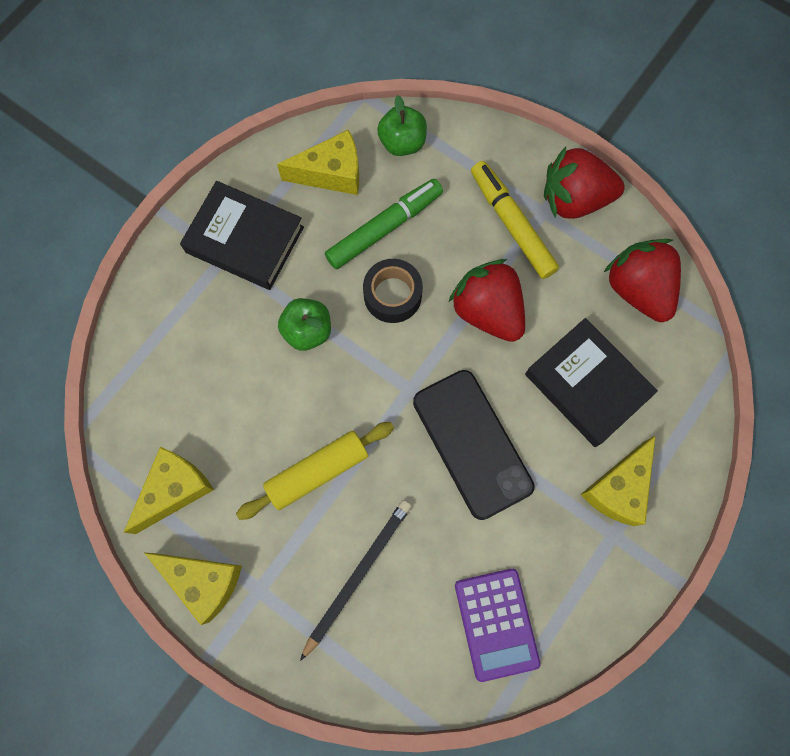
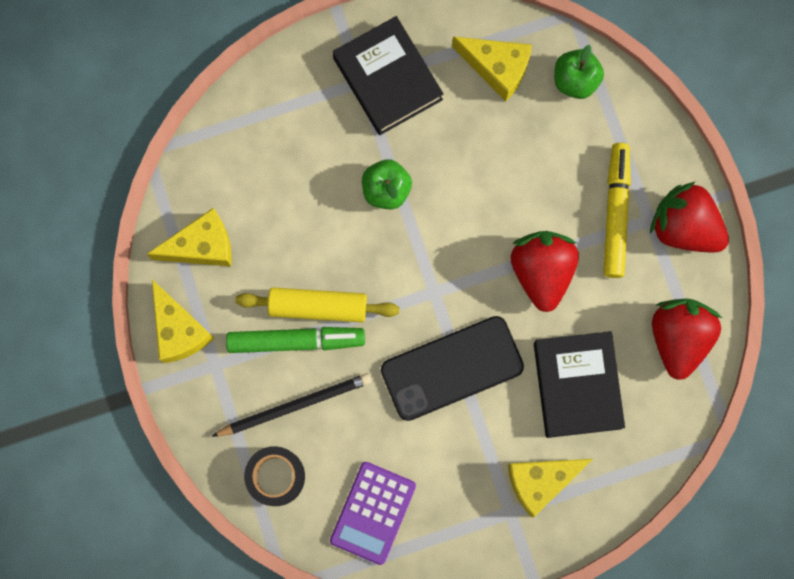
camera: 35 degrees right, 5 degrees up
green marker [325,179,443,269] -> green marker moved to [226,327,365,353]
black tape [363,259,423,323] -> black tape moved to [244,446,305,506]
black phone [413,370,535,520] -> black phone turned 60 degrees clockwise [381,316,524,421]

